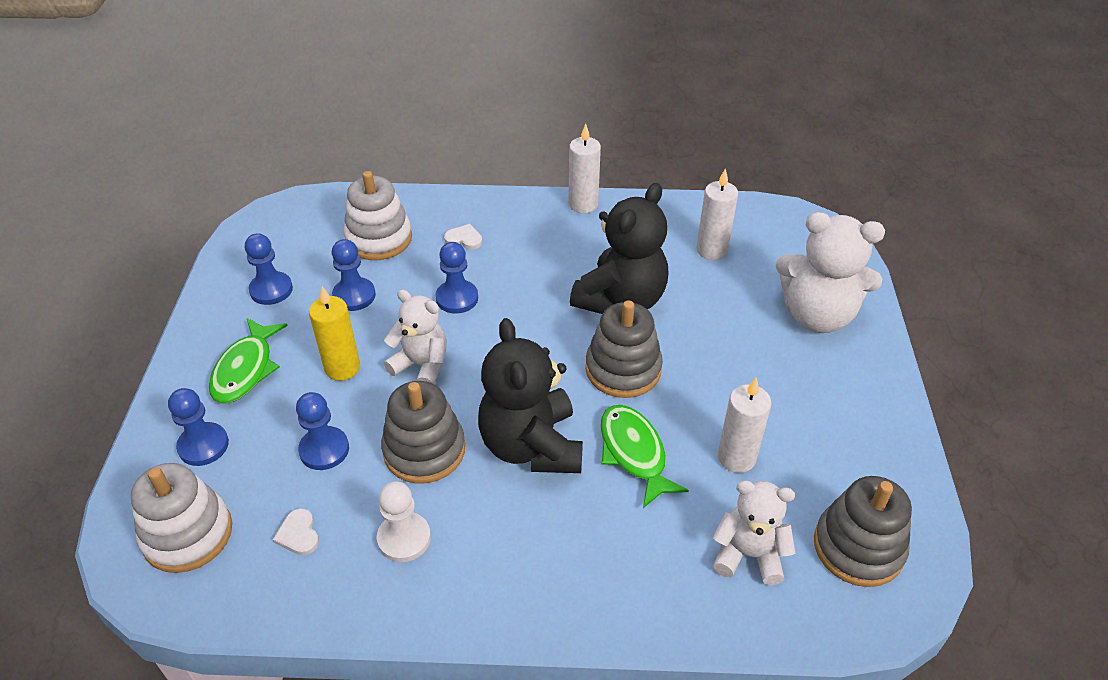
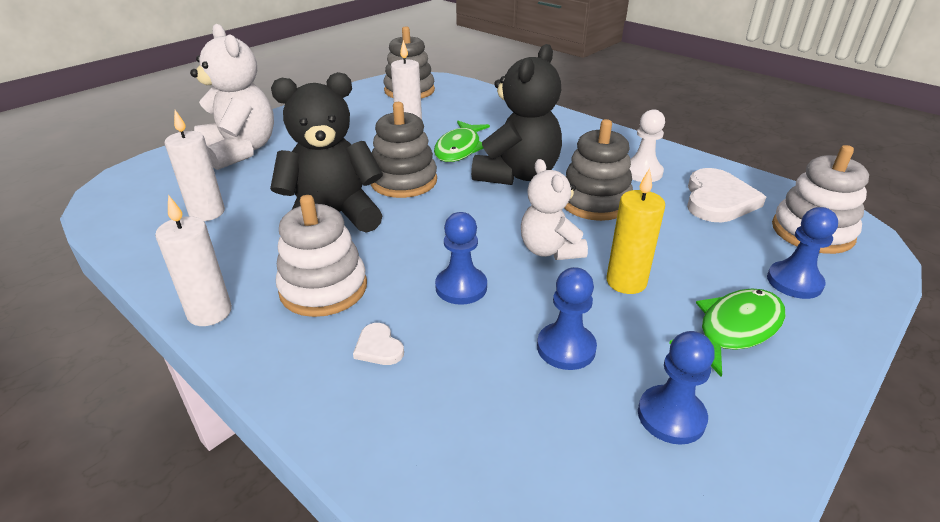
camera: 140 degrees left, 10 degrees down
white heart [273,508,319,555] -> white heart [687,168,766,223], size x2.11
blue pawn [296,392,349,470] -> none
white stacking toy [343,171,412,260] -> white stacking toy moved to [276,195,367,317]
white teddy bear [712,480,796,585] -> none

